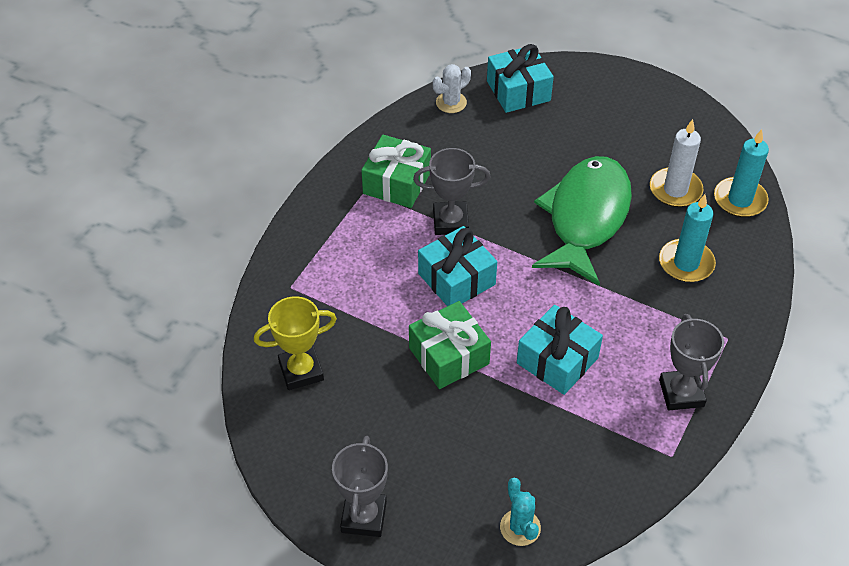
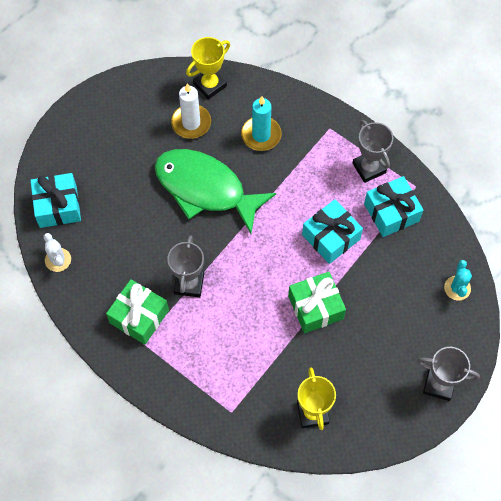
camera: 80 degrees left, 15 degrees up
turquoise gift [418,226,497,306] -> turquoise gift moved to [364,176,423,237]
turquoise cactus [500,478,541,546] -> turquoise cactus turned 75 degrees counterclockwise [444,260,472,300]
grey trophy [659,314,724,410] -> grey trophy turned 60 degrees clockwise [353,120,393,183]
turquoise candle [714,129,769,217] -> yellow trophy [186,37,230,99]

